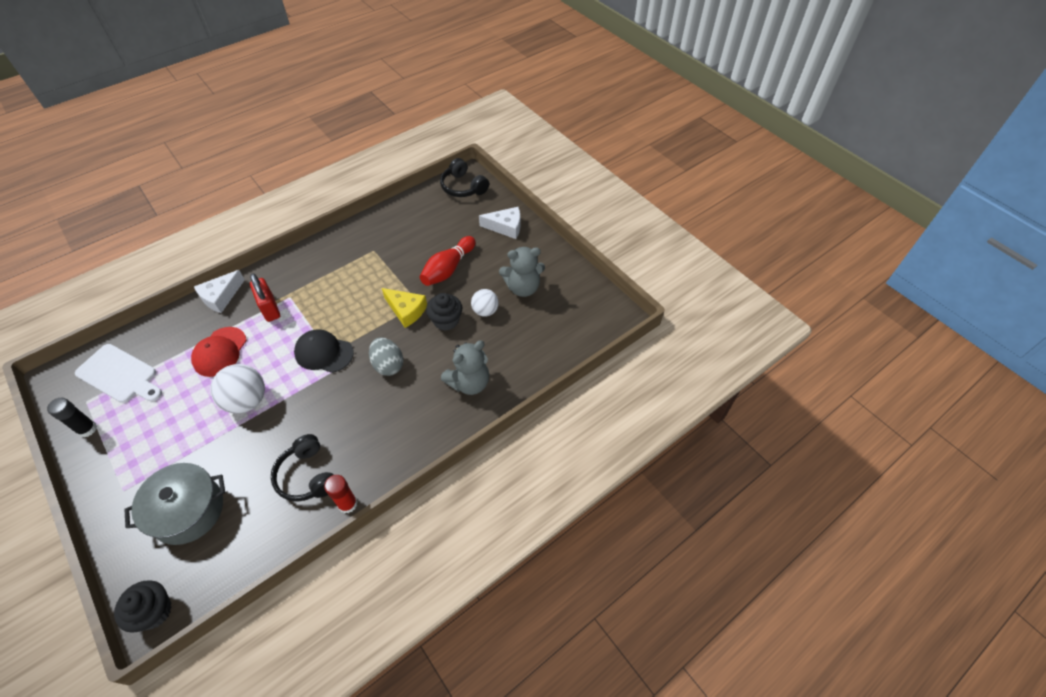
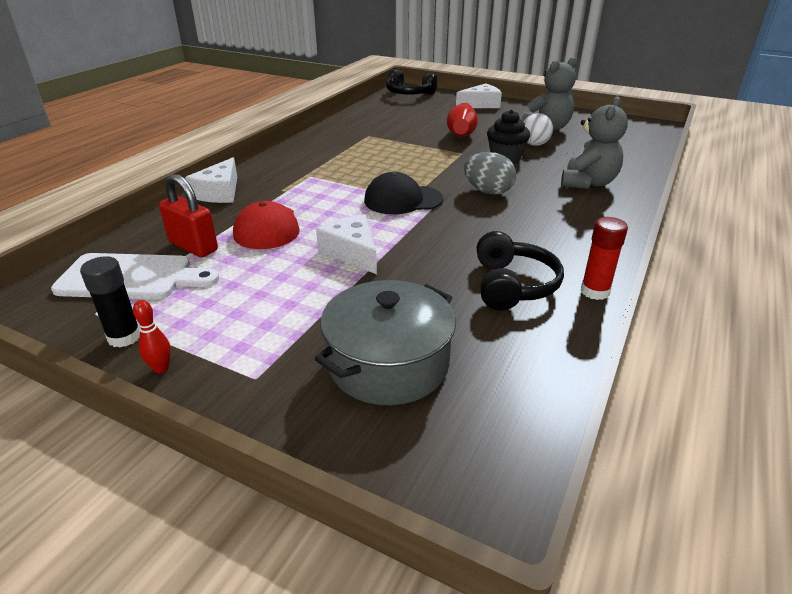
camera: 25 degrees left, 20 degrees down
black cupcake [114,580,172,633] -> none
white ball [210,364,265,414] -> white cheese [316,214,377,274]
red padlock [250,274,280,322] -> red padlock moved to [159,174,218,257]
black headphones [271,434,333,502] -> black headphones turned 120 degrees counterclockwise [477,231,564,310]
yellow cheese [382,288,427,328] -> none
none -> red bowling pin [133,300,171,373]

